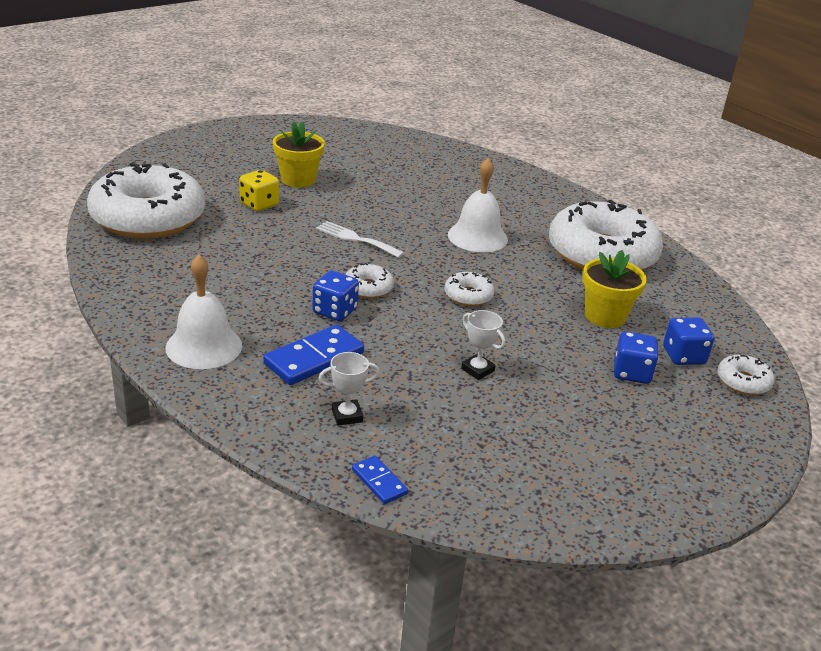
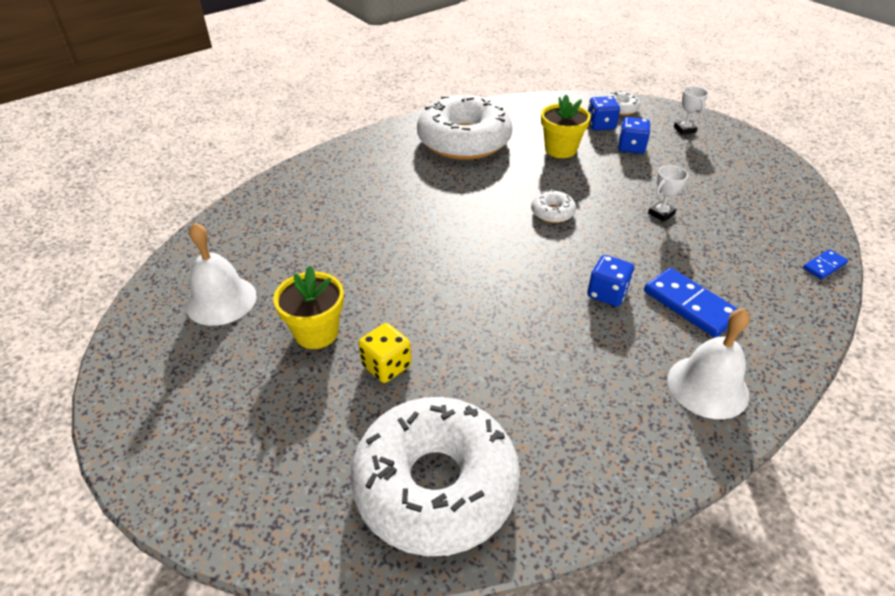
camera: 85 degrees left, 10 degrees up
white fork [316,221,404,258] -> none
white trophy [318,352,379,426] -> white trophy moved to [674,86,708,135]
white donut [345,263,394,299] -> none
white bell [448,158,508,252] -> white bell moved to [186,223,257,326]

